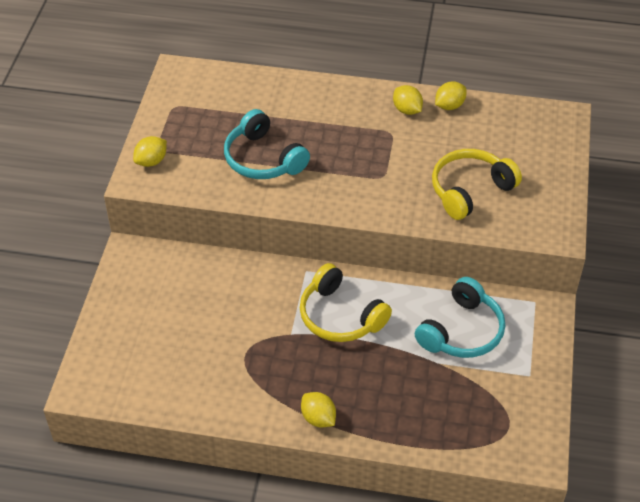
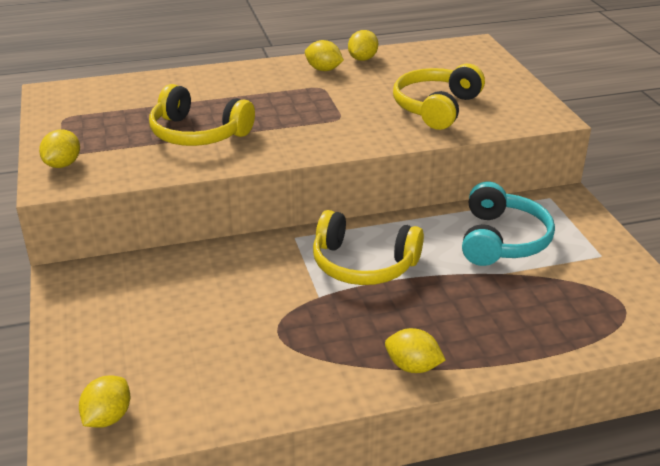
camera: 25 degrees left, 15 degrees down
turquoise headphones [224,109,310,179] -> yellow headphones [149,84,255,146]
none -> yellow lemon [79,375,130,428]

